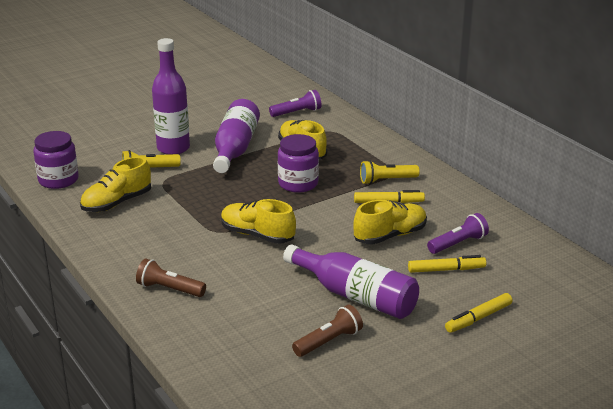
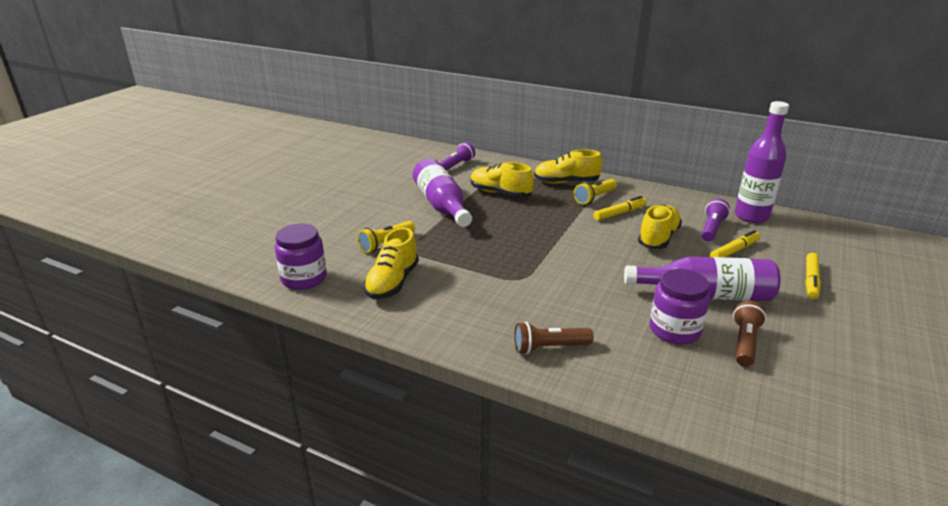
camera: 30 degrees left, 0 degrees up
purple bottle [152,38,190,155] -> purple bottle moved to [734,101,789,223]
yellow shoe [221,199,296,244] -> yellow shoe moved to [534,149,602,184]
purple jar [278,134,319,193] -> purple jar moved to [650,269,710,344]

